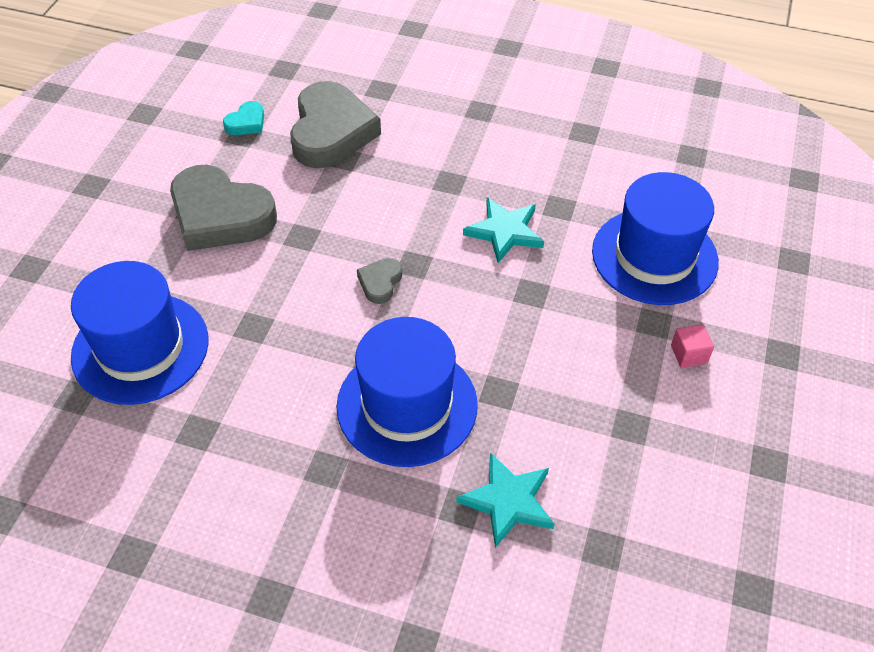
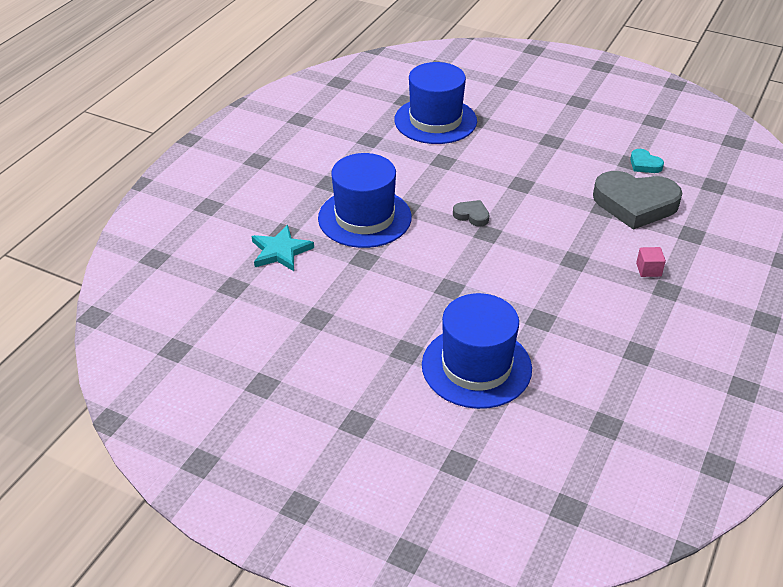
camera: 100 degrees right, 10 degrees down
grey heart [170,165,277,251] -> none
turquoise star [463,197,544,263] -> none
pink cube [671,324,714,368] -> pink cube moved to [636,247,666,277]

